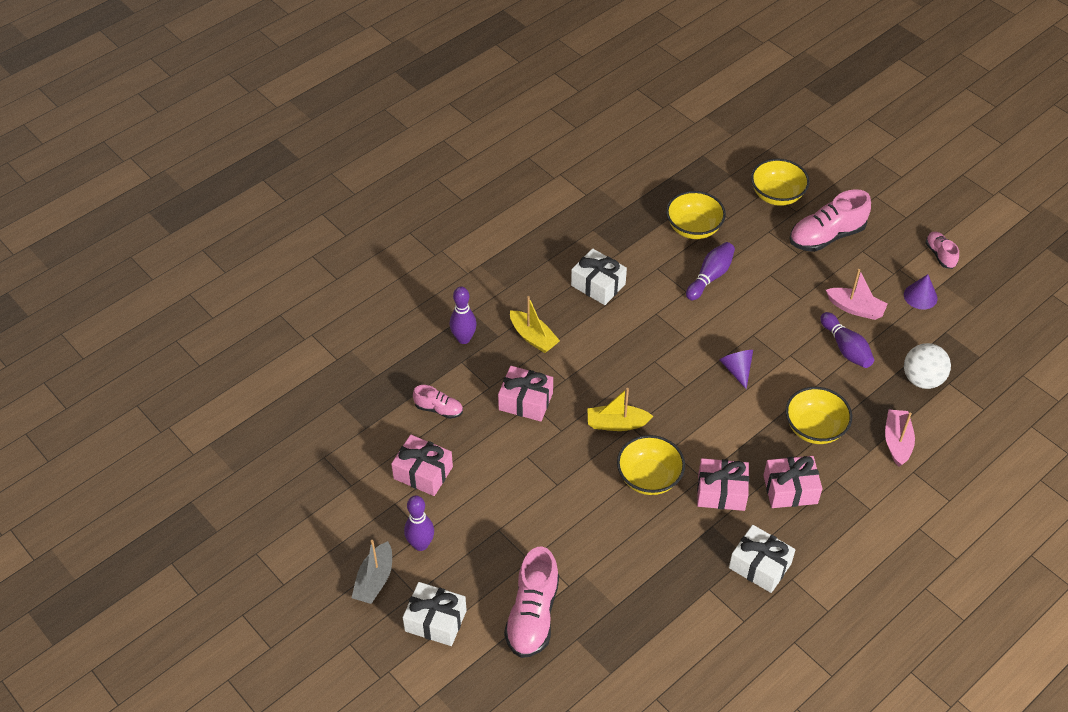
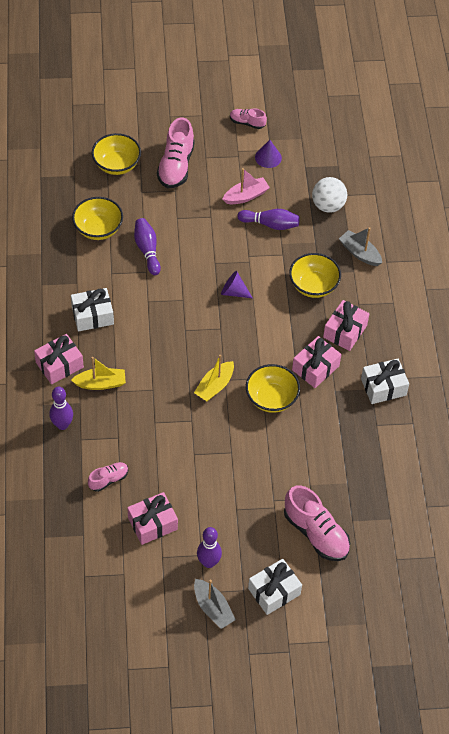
camera: 55 degrees left, 5 degrees up
pink gift [498,366,553,422] -> pink gift moved to [34,334,84,384]
pink boat [885,409,915,467] -> grey boat [339,227,382,266]

